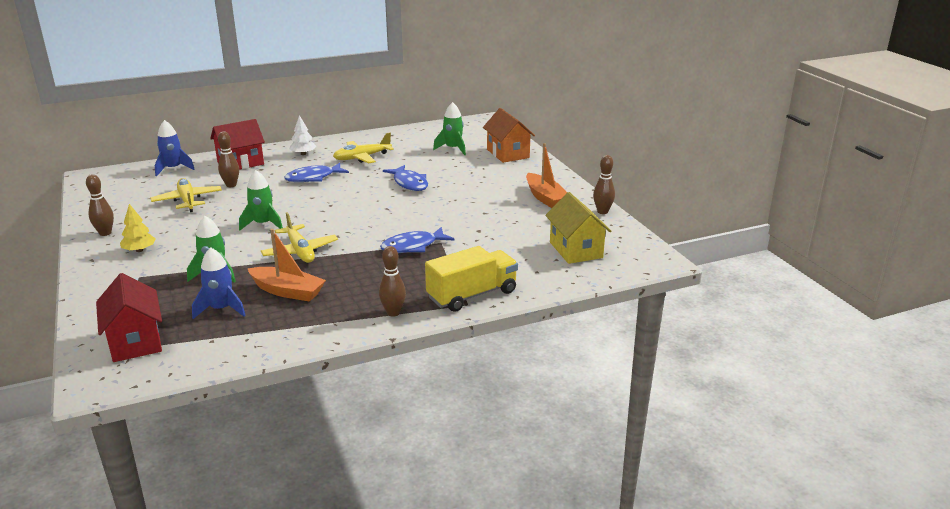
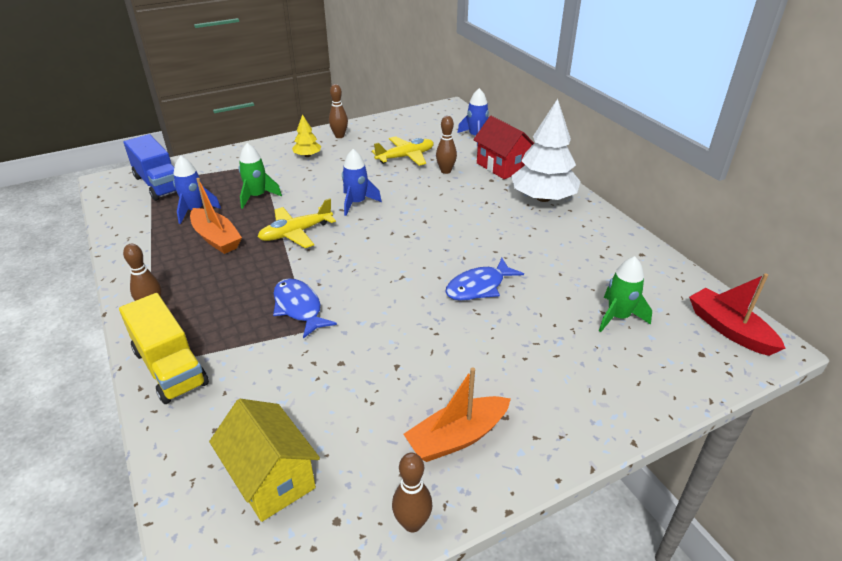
camera: 85 degrees right, 10 degrees up
red house [96,273,162,362] -> blue truck [124,134,177,201]
green rocket [239,170,283,231] -> blue rocket [342,149,382,216]
orange boat [248,229,326,302] -> orange boat turned 60 degrees counterclockwise [190,178,242,254]
blue fish [285,163,349,182] -> none
white tree [290,115,317,155] -> white tree [511,99,581,202], size x2.11
yellow plane [333,132,394,164] -> none
orange house [483,108,535,163] -> none
yellow house [545,192,611,264] -> yellow house turned 75 degrees clockwise [209,399,320,522]
none -> red boat [689,273,785,356]

